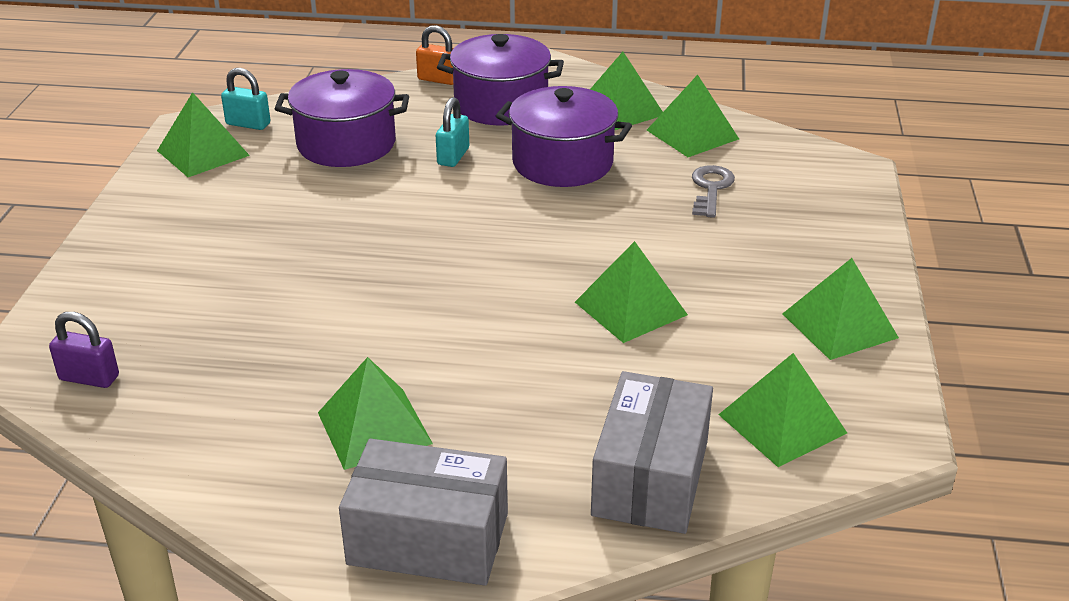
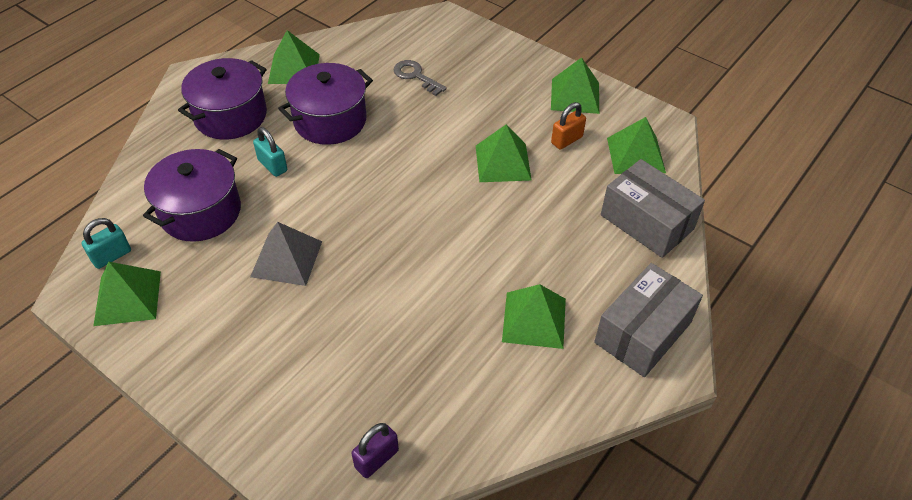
camera: 60 degrees left, 15 degrees up
orange padlock [416,25,453,85] -> orange padlock moved to [551,102,586,150]
green pyramid [647,75,739,157] -> none
none -> grey pyramid [250,222,322,286]

